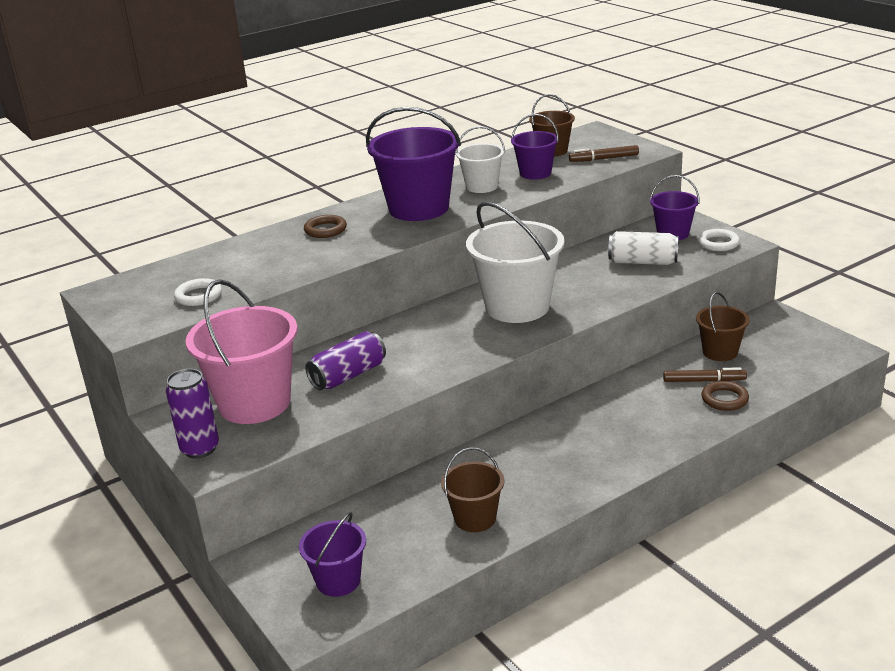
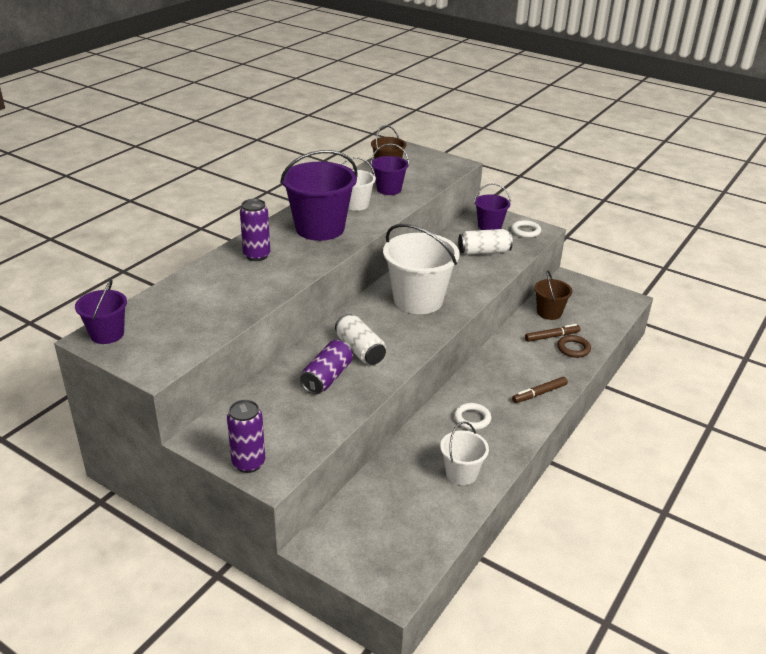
camera: 25 degrees left, 5 degrees up
white ring [174,278,222,306] -> white ring moved to [454,403,491,430]
pink bucket [186,279,298,424] -> none
purple bucket [299,512,366,597] -> purple bucket moved to [75,279,127,344]
brown ring [304,215,347,238] -> purple can [240,199,270,261]
brown bucket [441,447,504,532] -> white bucket [440,421,489,485]
brown marker [569,145,639,162] -> brown marker moved to [512,377,568,403]
none -> white can [335,314,386,365]

